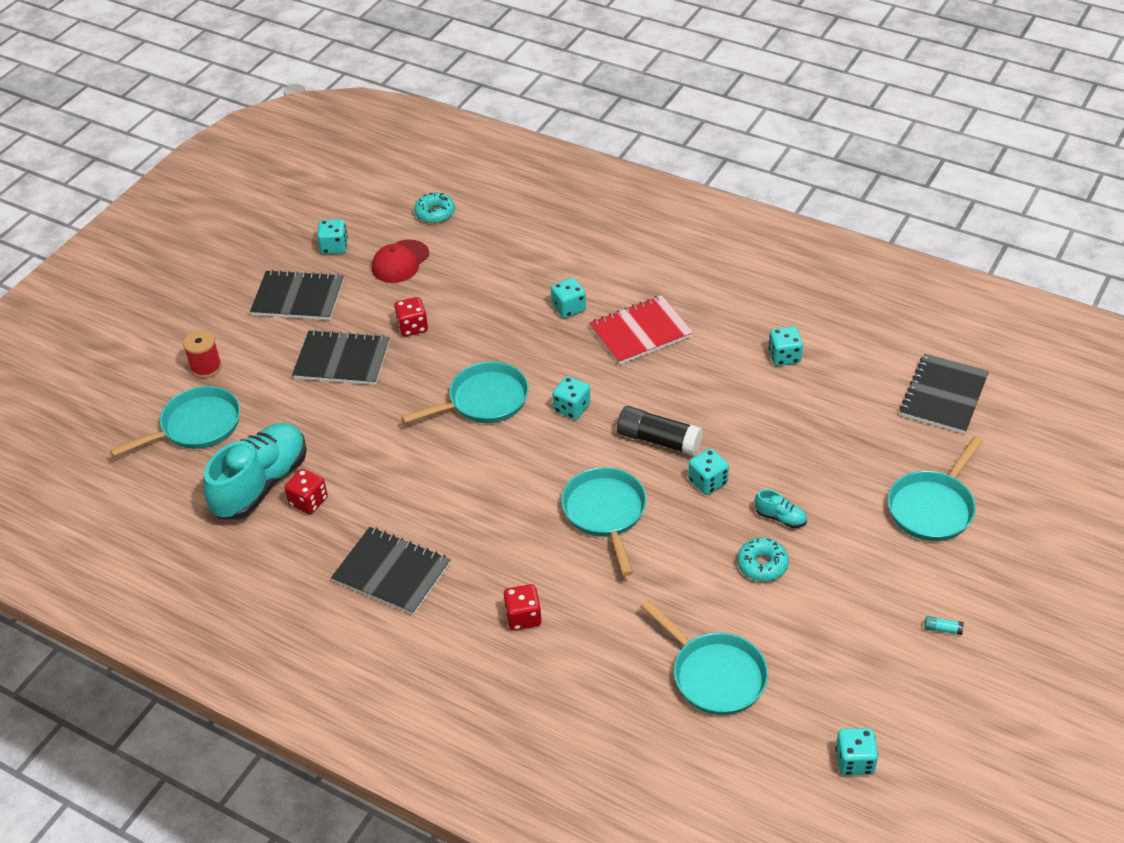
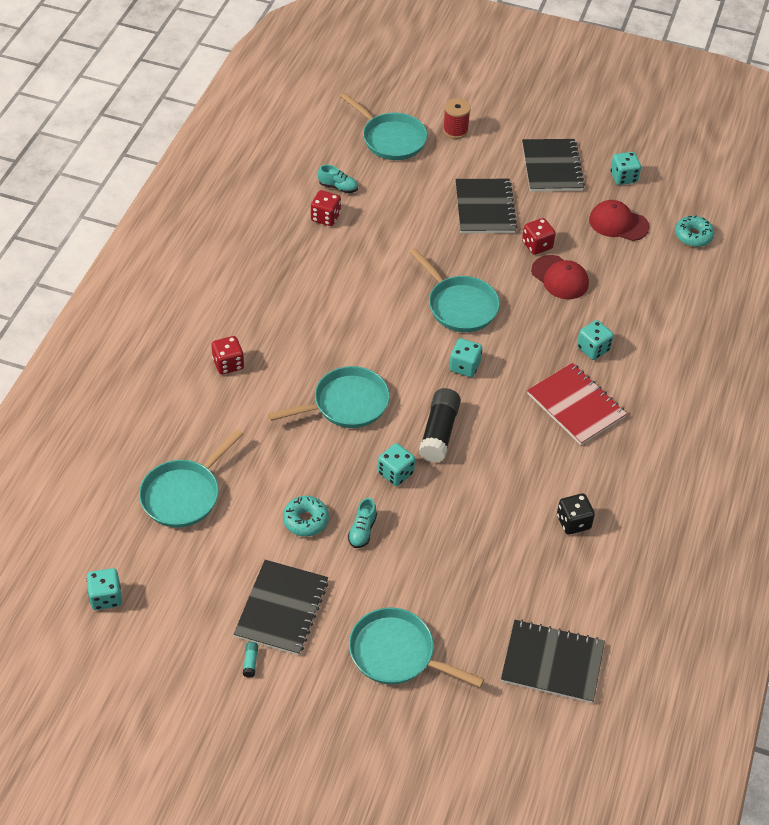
camera: 75 degrees right, 5 degrees up
turquoise shoe [203,423,307,519] -> turquoise shoe [318,165,358,193], size x0.41
black notebook [331,527,451,615] -> black notebook moved to [234,560,329,655]
turquoise dice [769,327,803,366] -> black dice [557,493,595,535]
none -> red cap [531,255,589,299]

